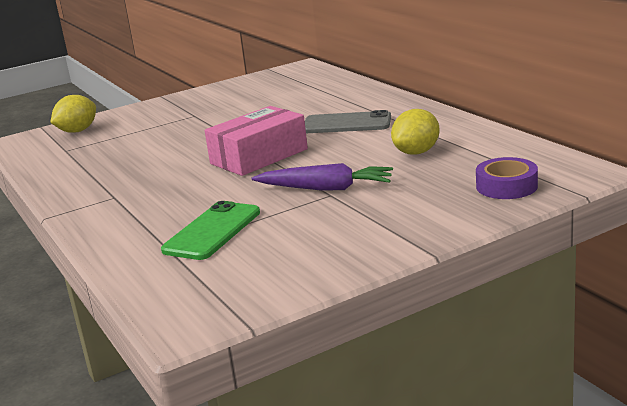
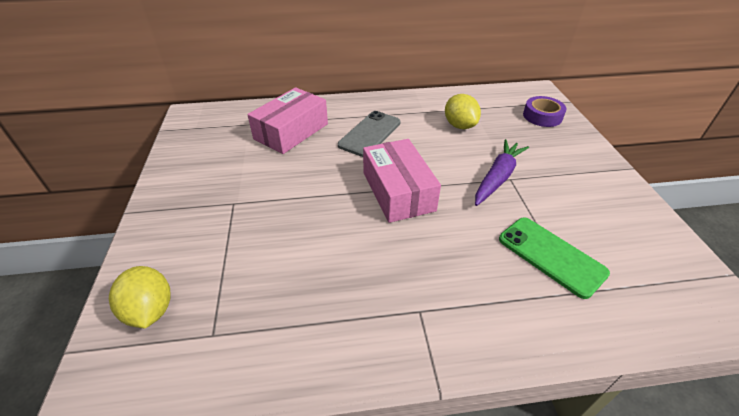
camera: 70 degrees left, 20 degrees up
none -> pink box [247,87,328,154]

